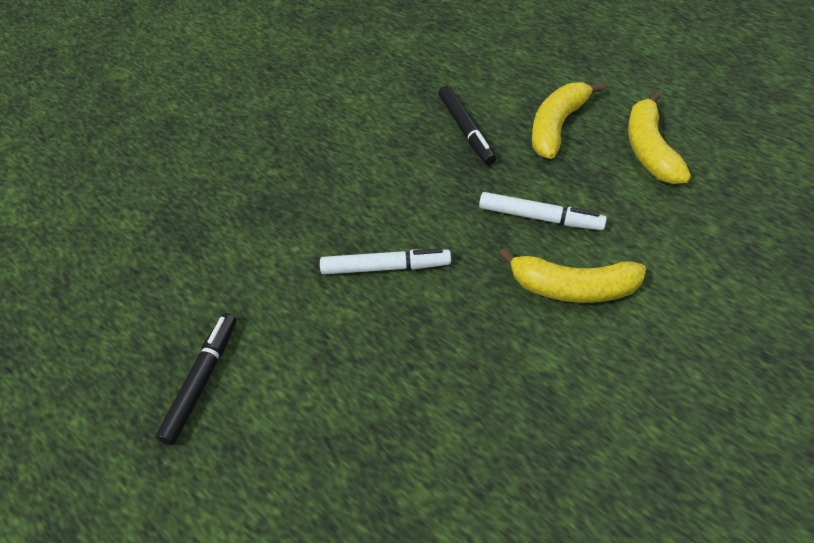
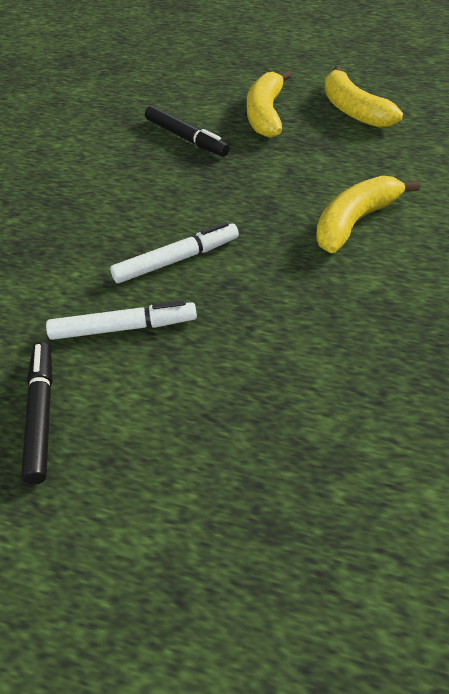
camera: 25 degrees left, 5 degrees down
white marker [479,192,607,230] -> white marker moved to [46,300,197,340]
yellow banana [498,248,646,303] -> yellow banana turned 150 degrees clockwise [316,176,420,253]

